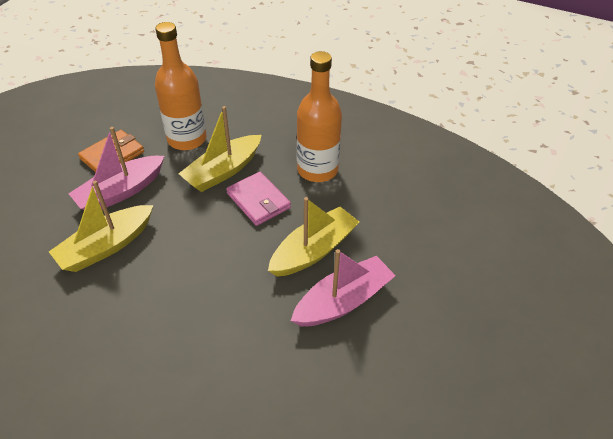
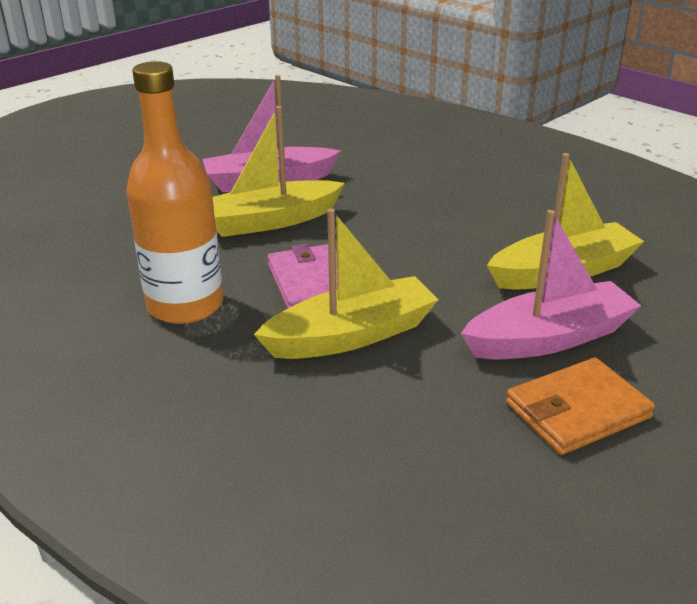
camera: 160 degrees left, 15 degrees down
orange bottle [155,22,206,150] -> none

